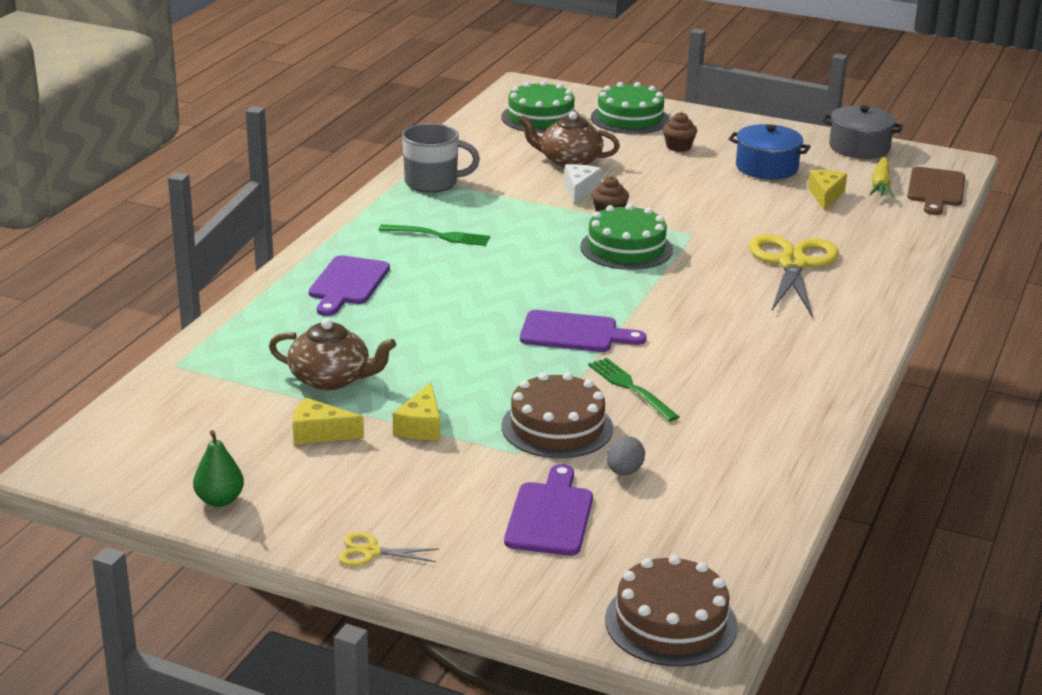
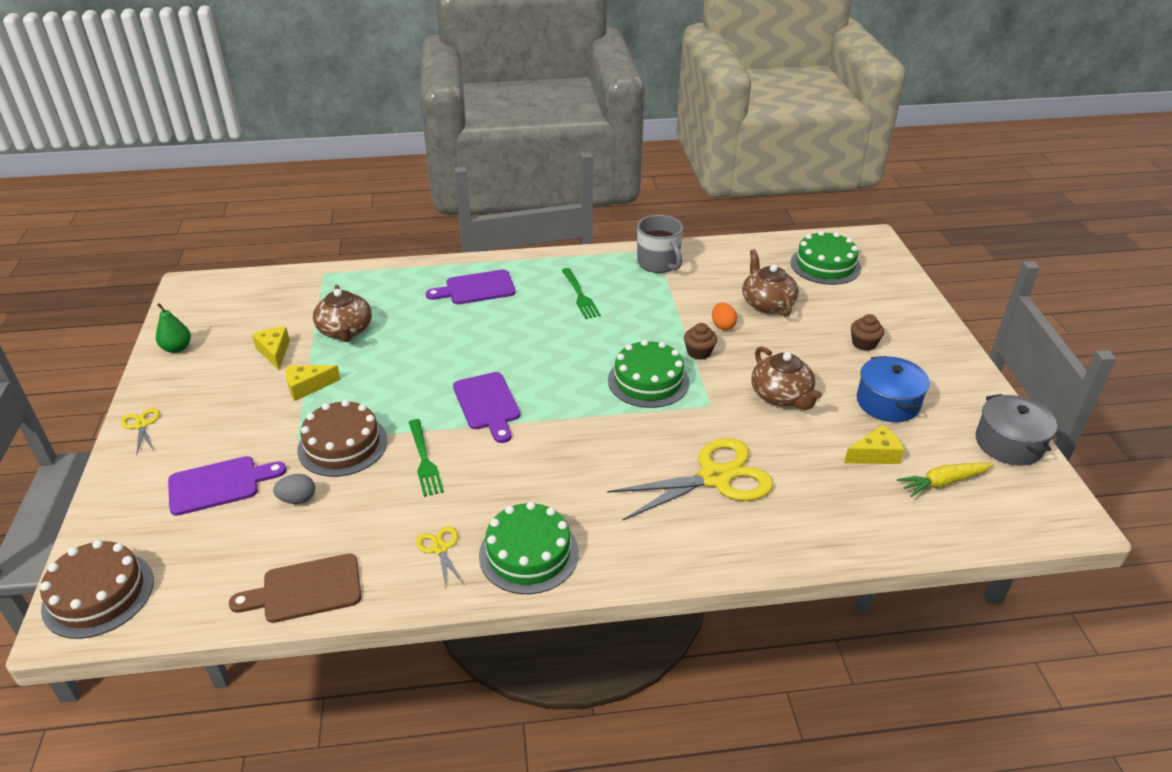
camera: 60 degrees right, 10 degrees up
white cheese [565,164,602,205] -> orange egg [712,302,737,330]
green fork [588,358,679,422] -> green fork turned 135 degrees clockwise [409,419,444,497]
green cake [591,82,670,134] -> green cake moved to [479,502,579,594]
brown cutting board [907,167,965,215] -> brown cutting board moved to [229,553,361,623]
none -> yellow scissors [416,526,464,588]
none -> brown teapot [751,346,822,410]

